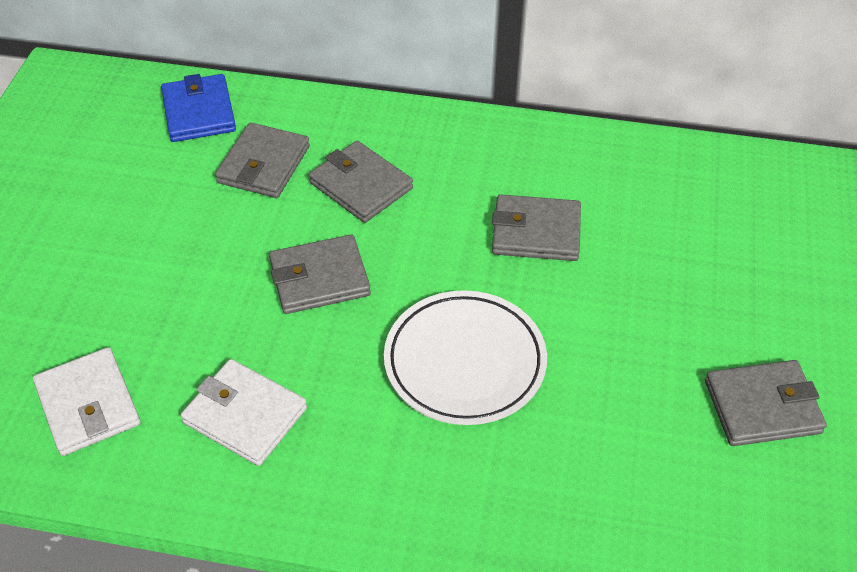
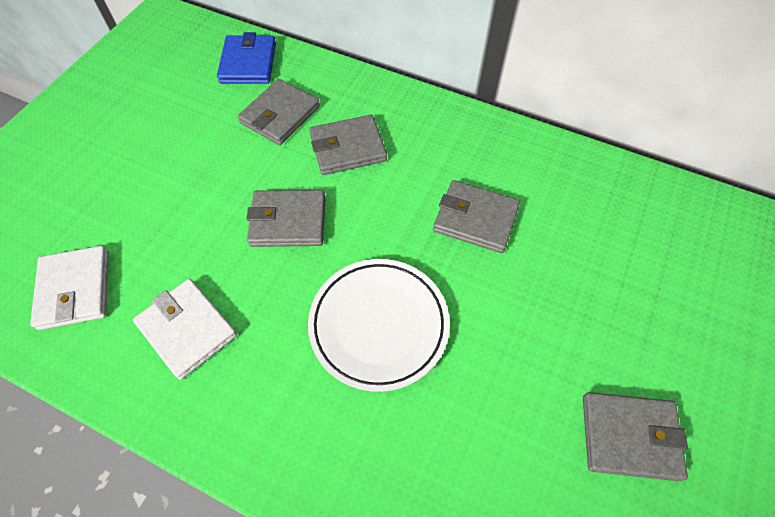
camera: 15 degrees right, 10 degrees up
grey wallet [309,141,413,223] -> grey wallet turned 75 degrees counterclockwise [310,115,387,175]

